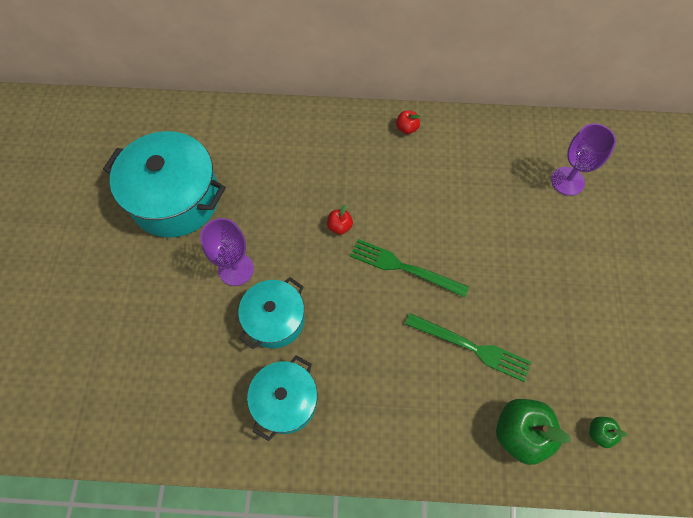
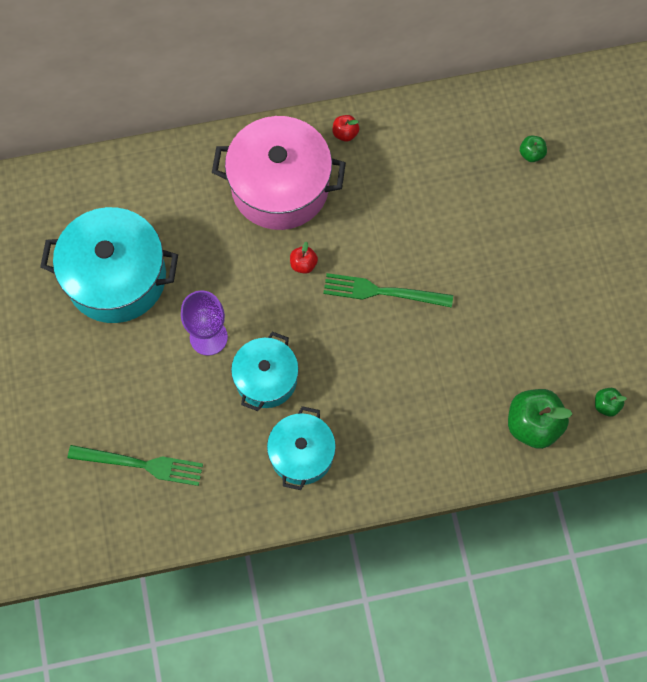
camera: 15 degrees left, 5 degrees up
green fork [405,313,531,382] -> green fork moved to [68,445,203,486]
purple goblet [551,124,616,196] -> green apple [520,136,547,162]
none -> pink pot [212,116,346,230]

